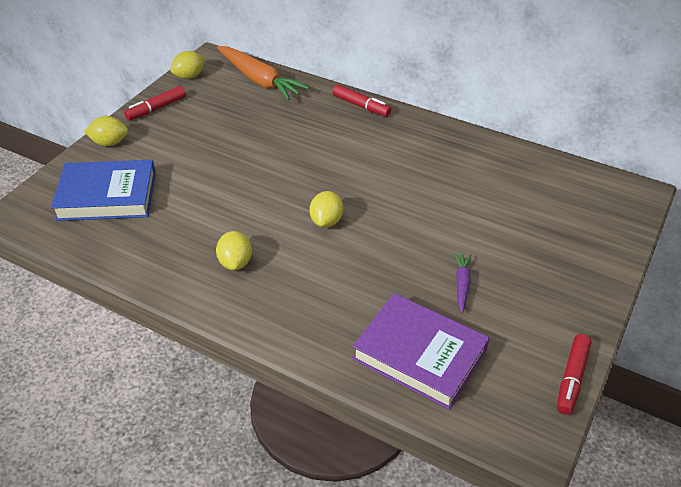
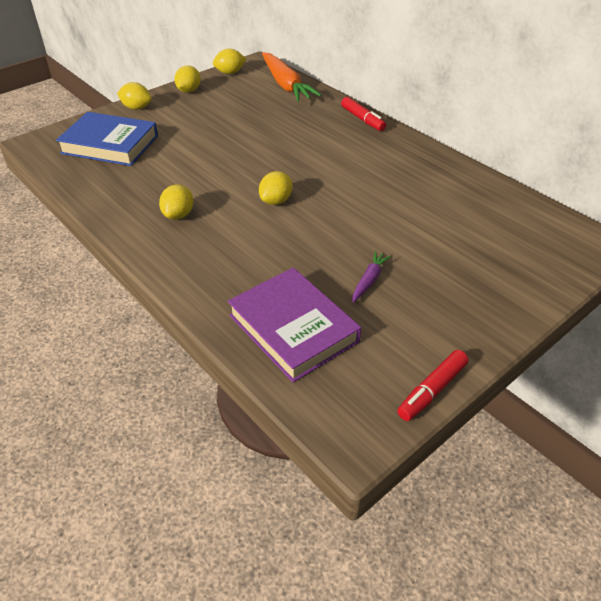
camera: 20 degrees right, 0 degrees up
red marker [124,86,186,121] -> yellow lemon [174,65,201,93]

